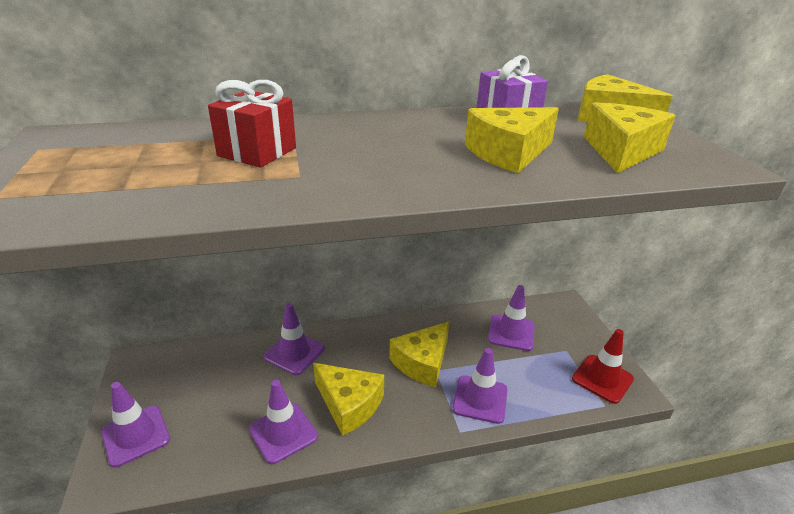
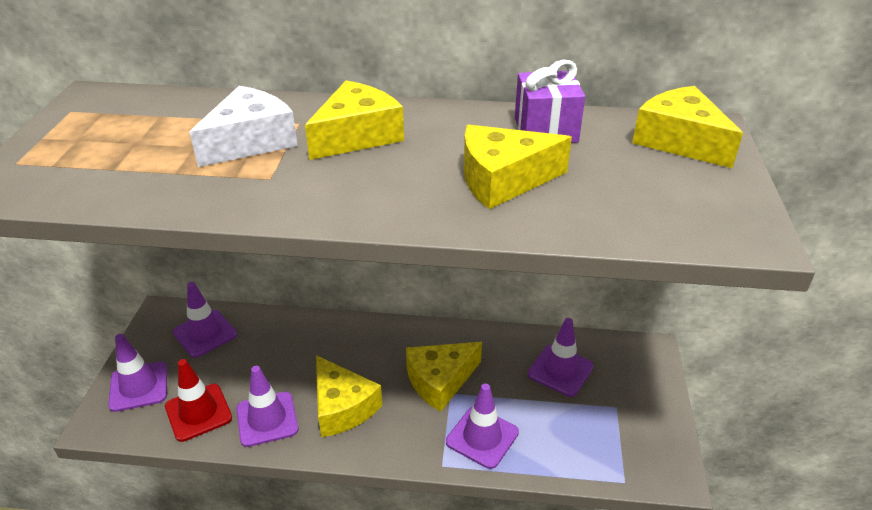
camera: 20 degrees right, 5 degrees up
red gift [208,80,296,167] -> white cheese [189,86,298,167]
purple traffic cone [263,303,325,375] -> purple traffic cone moved to [173,282,237,358]
red traffic cone [572,329,634,404] -> red traffic cone moved to [165,359,232,442]
yellow cheese [584,102,676,173] -> yellow cheese moved to [305,81,404,160]

